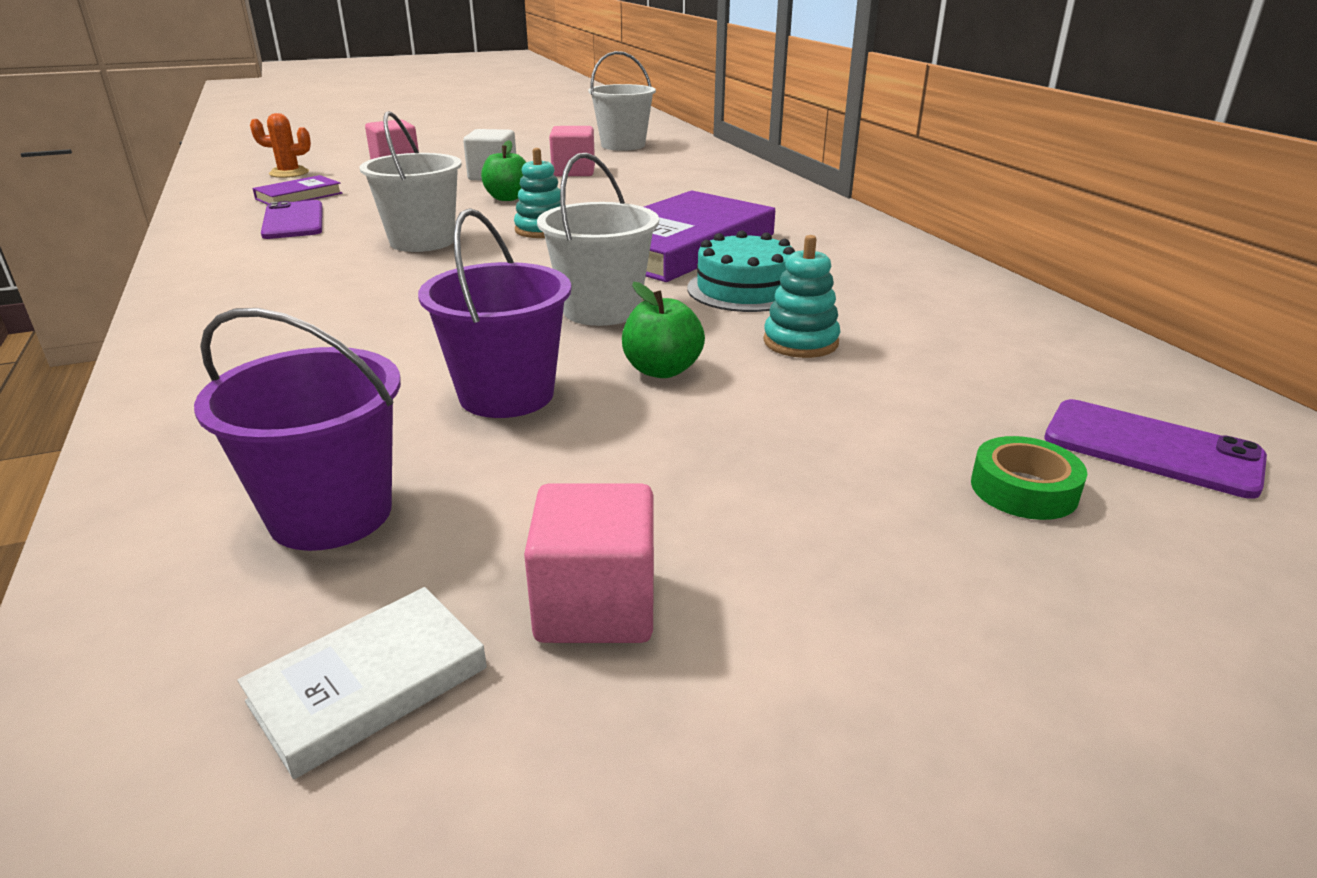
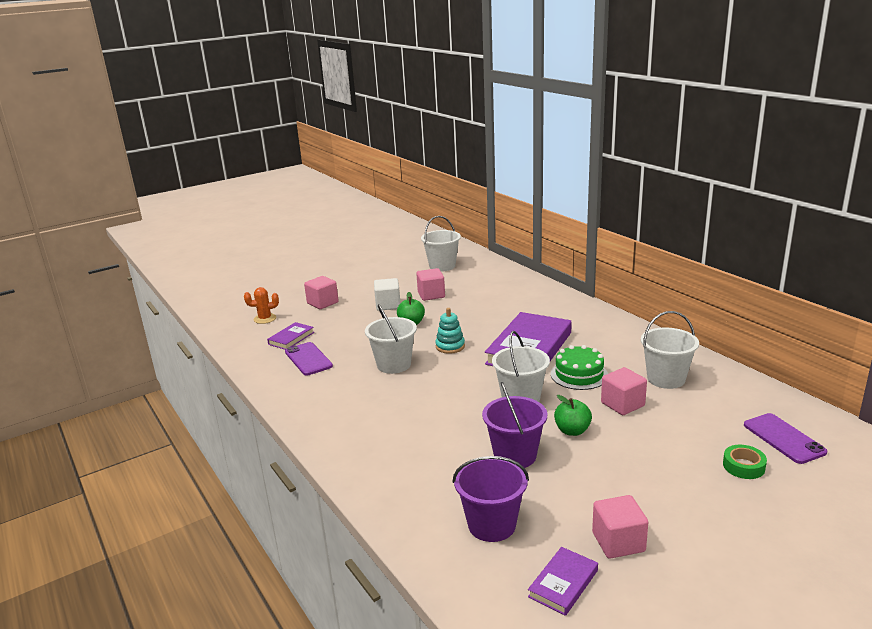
camera: 10 degrees left, 5 degrees down
white book [238,587,487,779] -> purple book [528,547,598,616]
turquoise cake [687,230,795,312] -> green cake [551,345,608,390]
turquoise stacking toy [763,235,841,358] -> pink cube [601,367,647,415]
purple phone [1044,399,1267,499] -> purple phone turned 45 degrees clockwise [744,413,827,464]
none -> white bucket [641,311,699,389]

